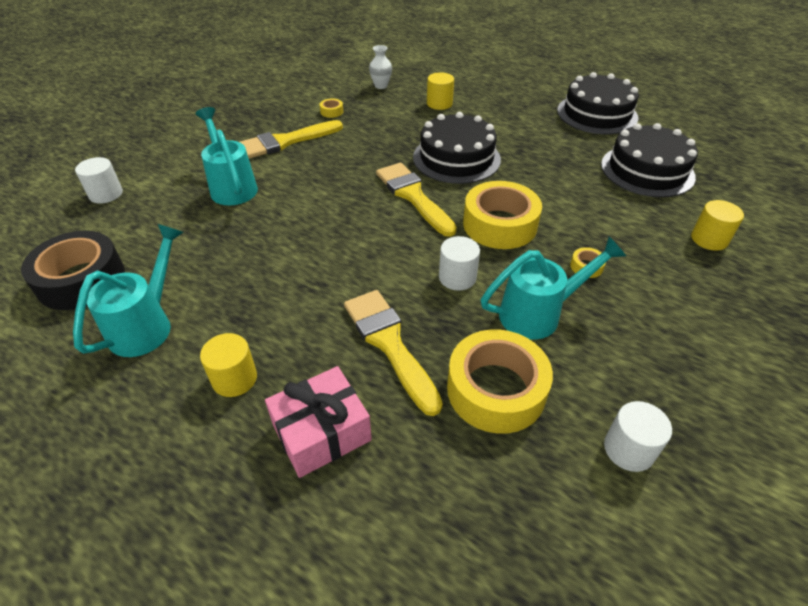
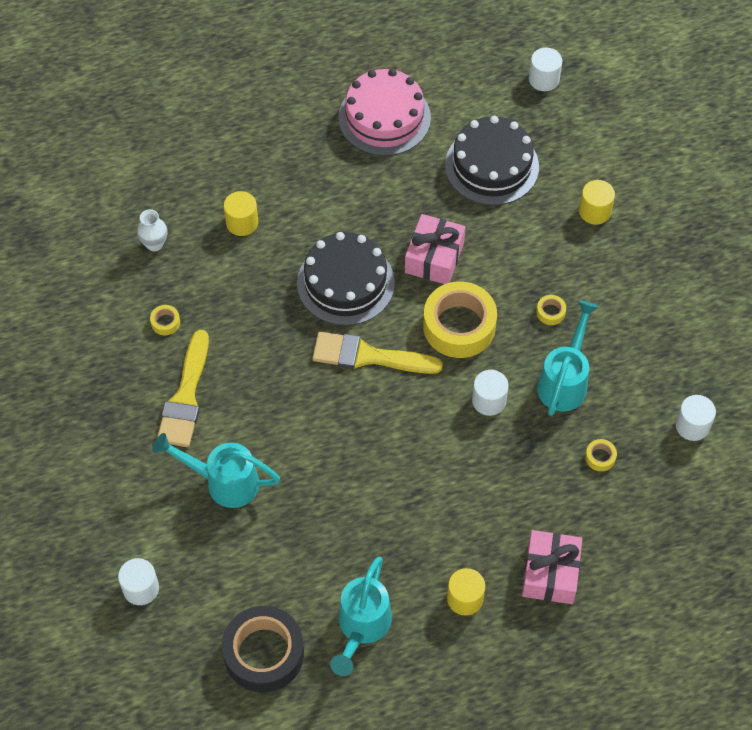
camera: 50 degrees left, 15 degrees up
turquoise watering can [73,224,184,357] -> turquoise watering can turned 135 degrees counterclockwise [330,557,392,676]
yellow brush [344,290,443,416] -> none
yellow tape [447,329,553,434] -> yellow tape [585,439,617,471], size x0.40
black cake [557,72,639,134] -> pink cake [338,69,431,156]
none -> pink gift [405,214,465,284]
none -> white cylinder [529,48,562,91]

